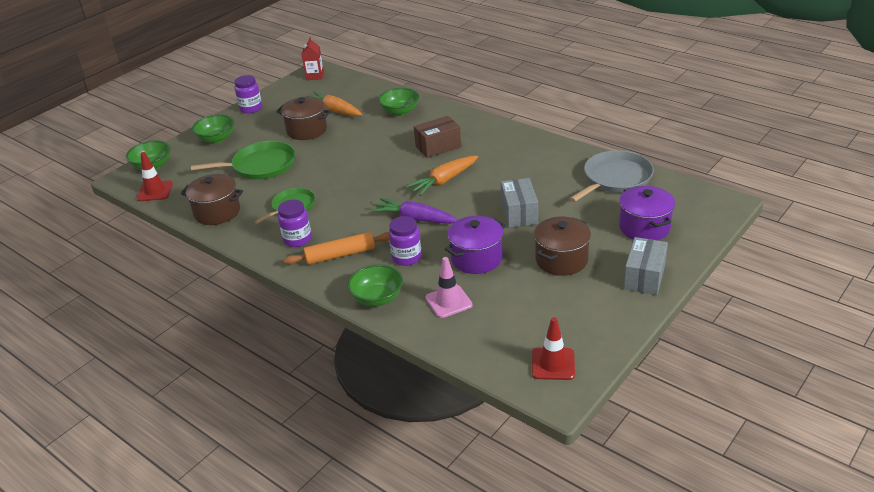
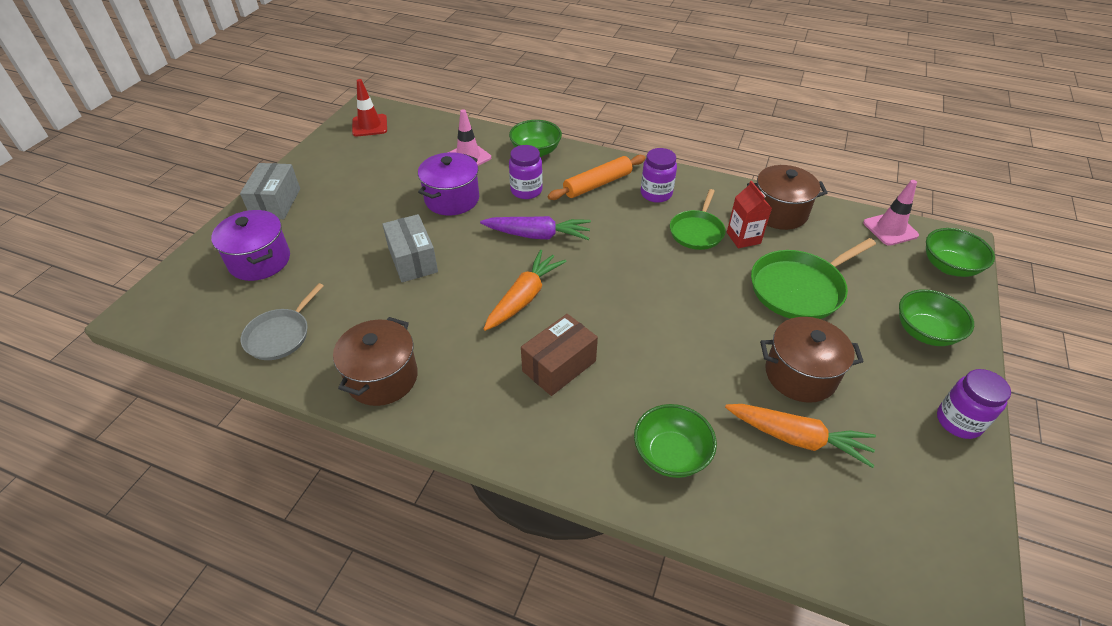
camera: 160 degrees right, 10 degrees up
red traffic cone [137,152,173,201] -> pink traffic cone [863,180,919,246]
red carton [302,37,324,80] -> red carton moved to [727,181,772,248]
brown pot [534,217,591,276] -> brown pot moved to [333,317,418,406]
grey pan [569,150,654,202] -> grey pan [241,283,324,360], size x0.65

